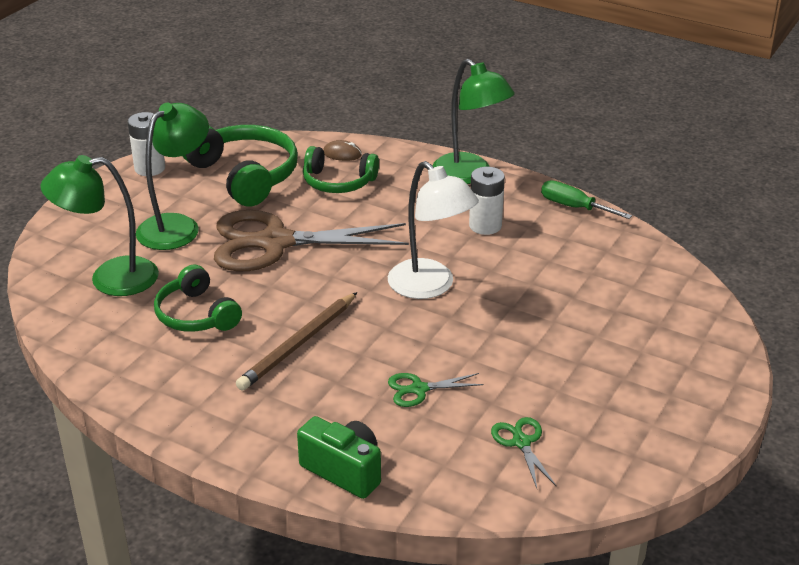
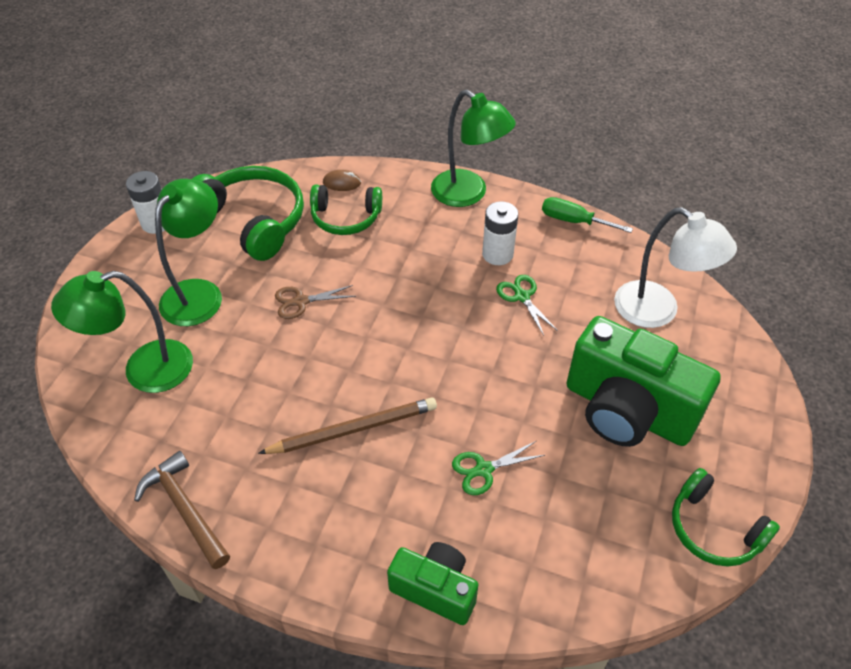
camera: 10 degrees left, 15 degrees up
green headphones [154,265,242,332] -> green headphones moved to [672,468,780,567]
brown scissors [214,210,409,271] -> brown scissors [275,285,356,319], size x0.42
brown pencil [236,292,357,391] -> brown pencil turned 135 degrees counterclockwise [258,397,437,454]
white lamp [388,161,479,299] -> white lamp moved to [614,207,737,328]
green scissors [491,417,557,488] -> green scissors moved to [496,275,558,336]
none -> brown hammer [134,451,230,569]
none -> green camera [566,316,721,447]

